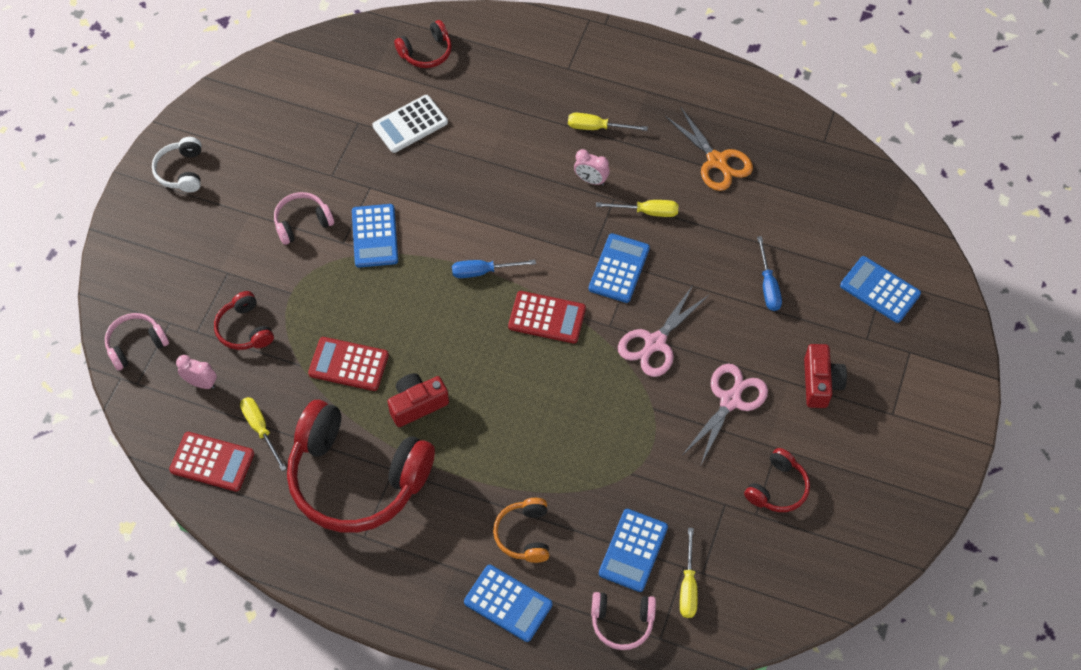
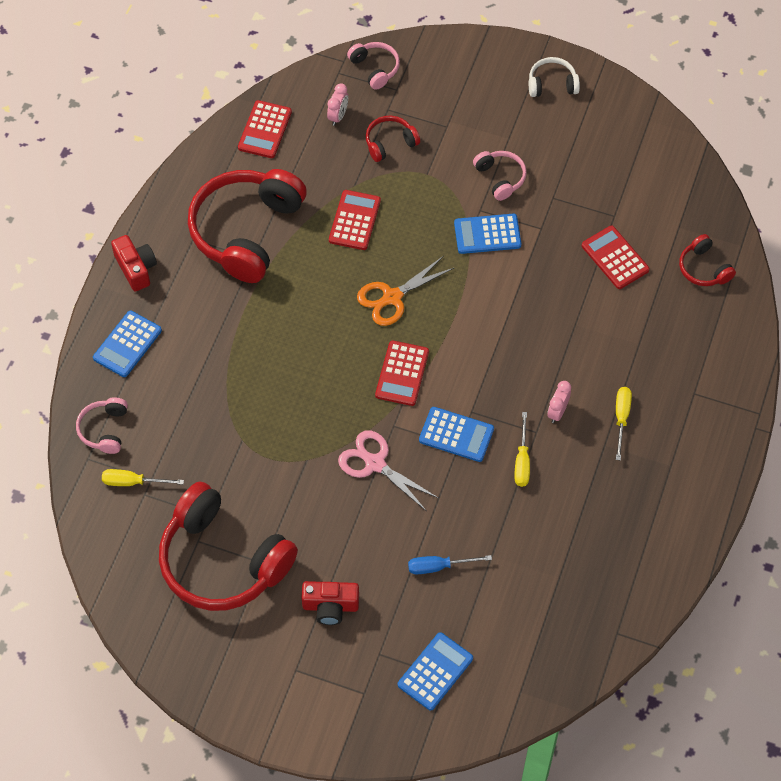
camera: 90 degrees right, 0 degrees up
yellow screwdriver [240,397,287,471] -> none
white calculator [372,95,448,153] -> red calculator [582,226,650,289]
red camera [387,373,449,427] -> red camera moved to [111,235,157,292]
blue screwdriver [452,260,536,278] -> none
orange headphones [493,498,549,563] -> none
blue calculator [599,509,668,592] -> none
orange scissors [665,107,753,191] -> orange scissors moved to [357,256,454,326]
pink scissors [683,364,768,465] -> none
red headphones [744,448,810,512] -> red headphones [159,481,298,611], size x2.21

